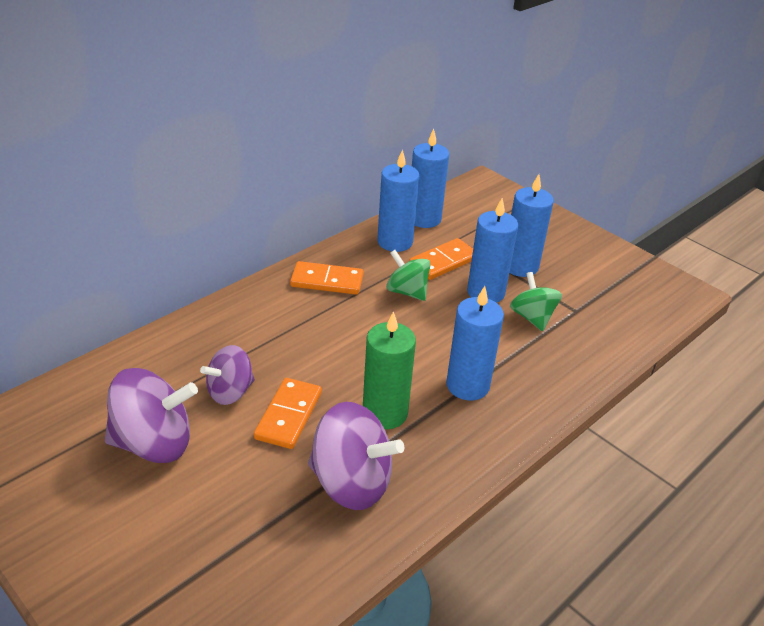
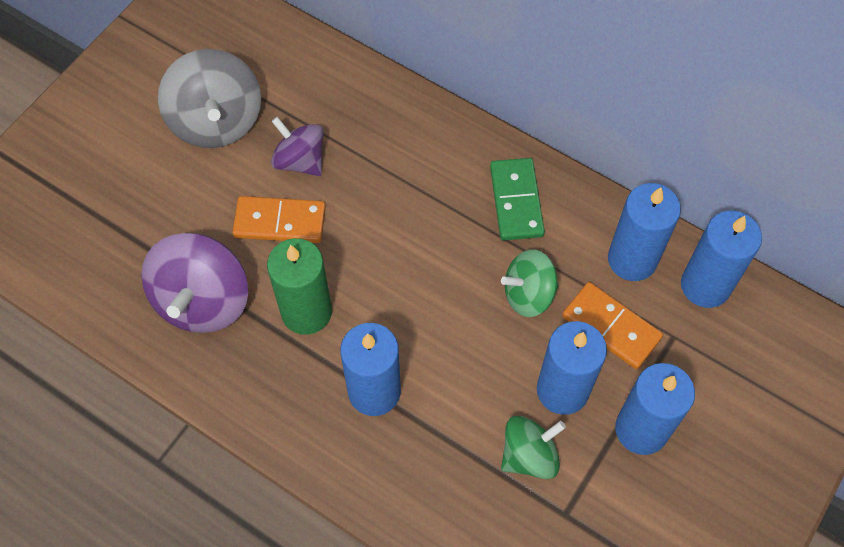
camera: 80 degrees right, 25 degrees up
purple spinning top [105,368,198,463] -> grey spinning top [158,49,261,148]
orange domino [290,261,364,295] -> green domino [490,158,545,241]
green spinning top [386,250,430,301] -> green spinning top turned 135 degrees counterclockwise [501,249,559,317]

